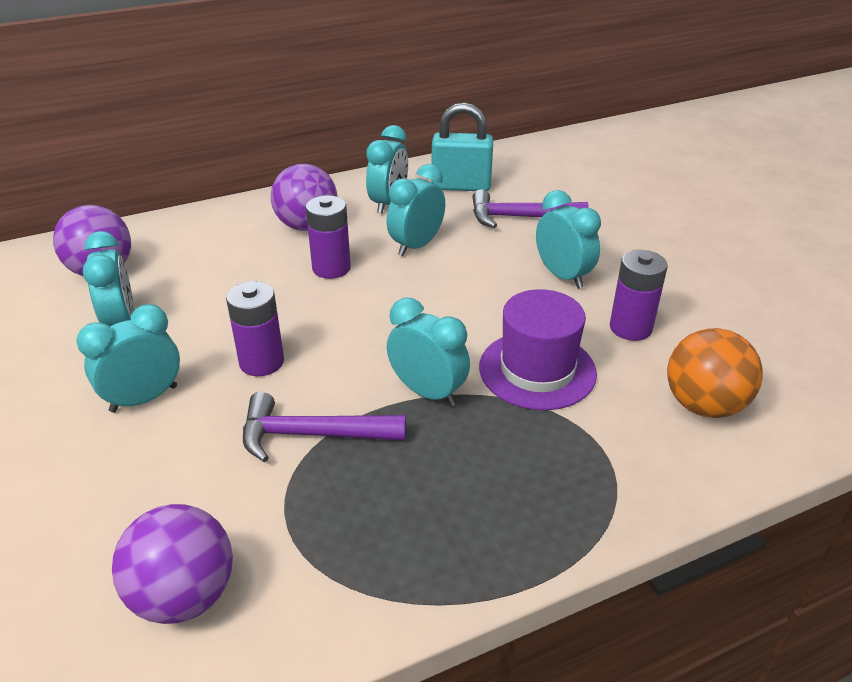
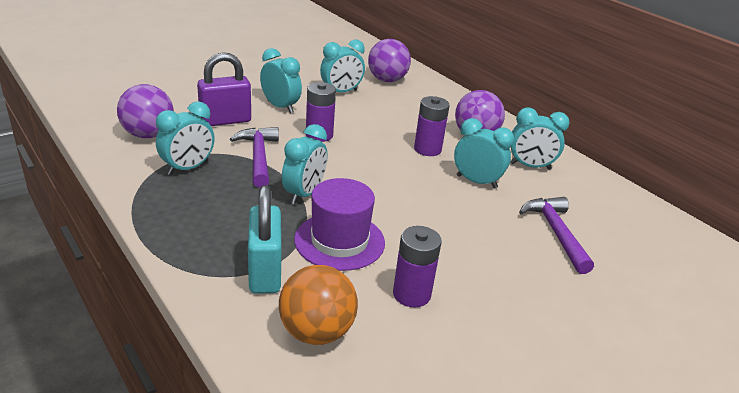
camera: 75 degrees right, 5 degrees down
turquoise padlock [431,103,493,191] -> turquoise padlock moved to [248,185,281,294]
turquoise clock [536,190,601,289] -> turquoise clock moved to [156,101,215,175]
none -> purple padlock [197,52,251,126]

